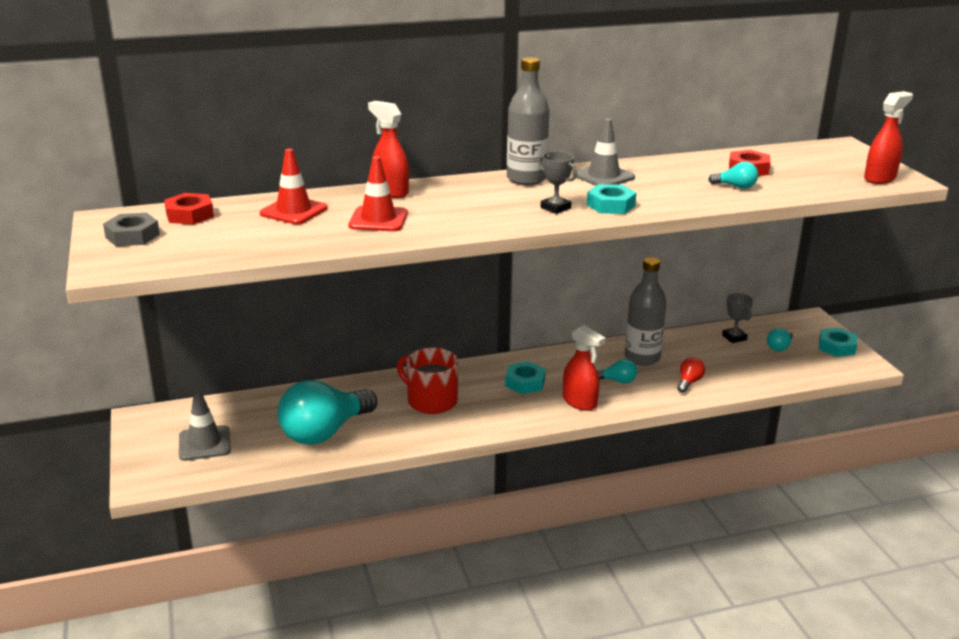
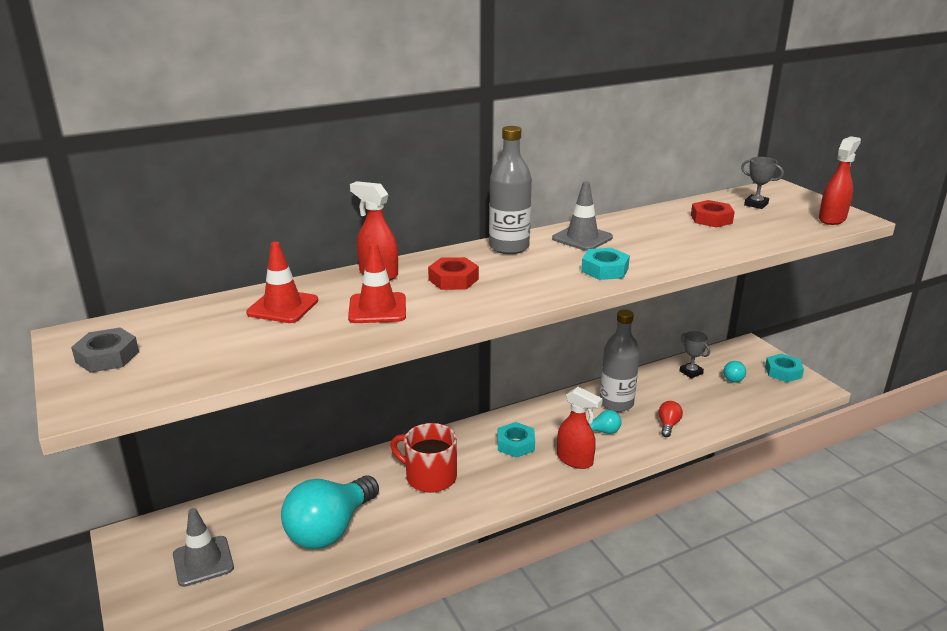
camera: 10 degrees left, 0 degrees up
red nut [164,193,214,225] -> red nut moved to [428,257,479,290]
grey trophy [539,151,577,214] -> grey trophy moved to [741,157,784,209]
turquoise light bulb [708,161,758,189] -> none

